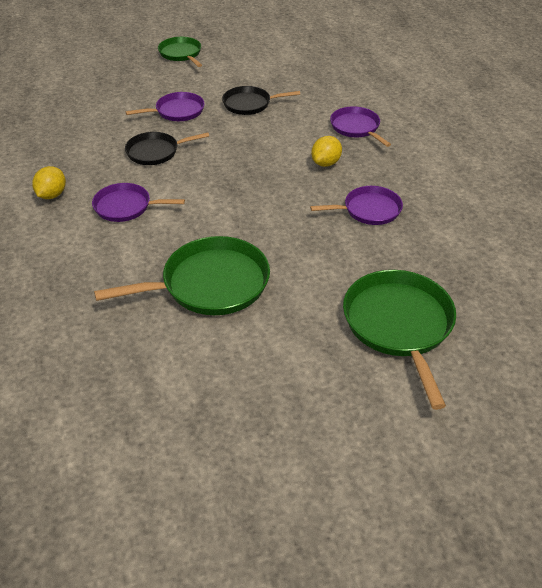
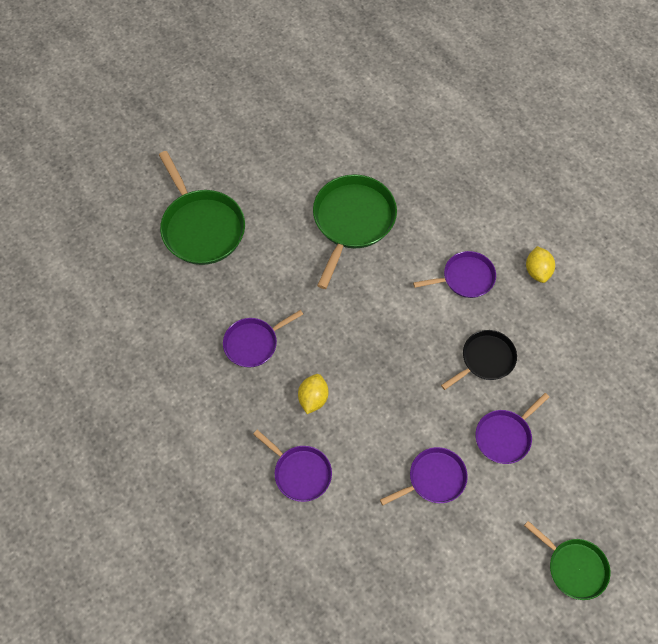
camera: 160 degrees right, 20 degrees up
green pan [94,236,270,315] -> green pan turned 150 degrees clockwise [313,174,397,289]
black pan [222,86,300,115] -> purple pan [380,447,468,505]

